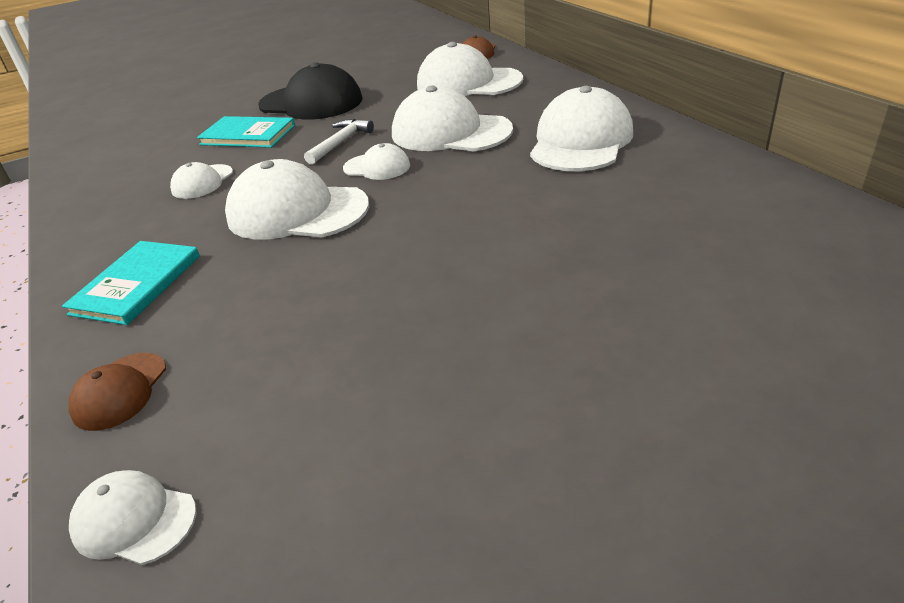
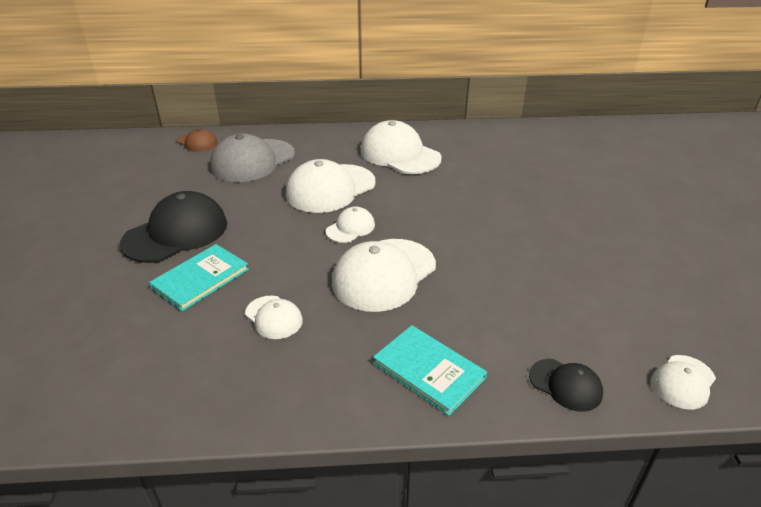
camera: 70 degrees left, 0 degrees up
brown cap [69,353,166,431] -> black cap [529,359,603,412]
white hammer [304,119,374,165] -> none
white cap [417,42,523,96] -> grey cap [210,133,295,182]

